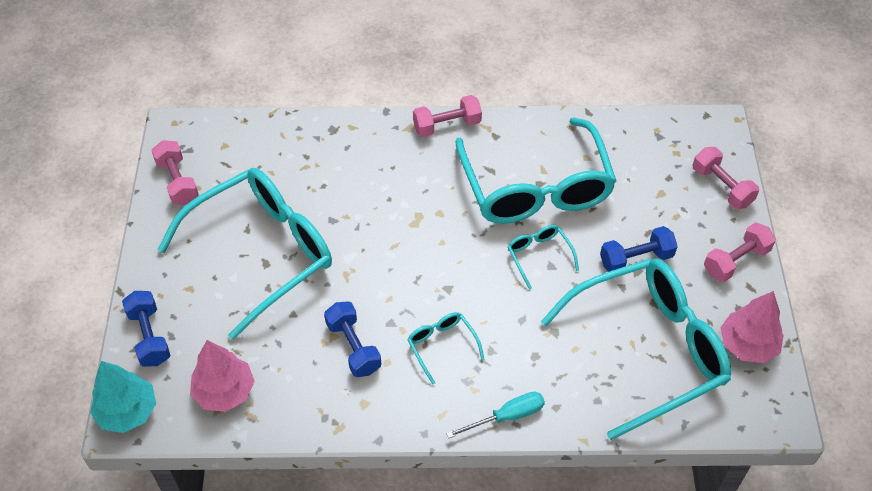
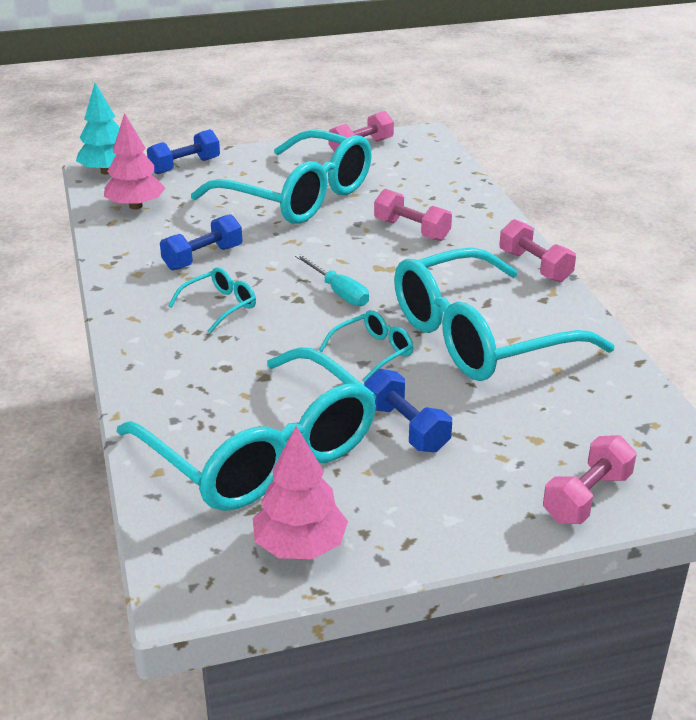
camera: 75 degrees right, 20 degrees down
turquoise screwdriver [446,392,545,438] -> turquoise screwdriver moved to [295,254,369,306]
pink dumbbell [704,223,776,282] -> pink dumbbell moved to [374,189,452,241]

